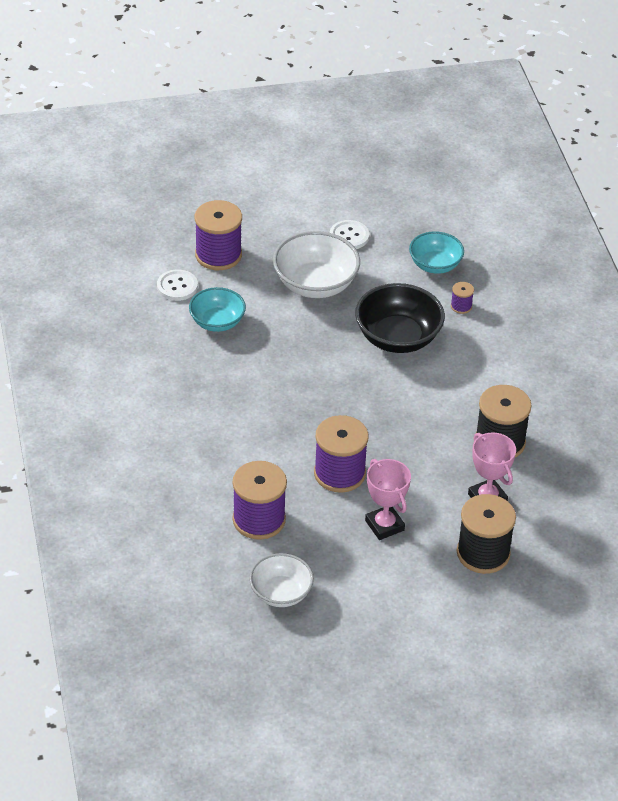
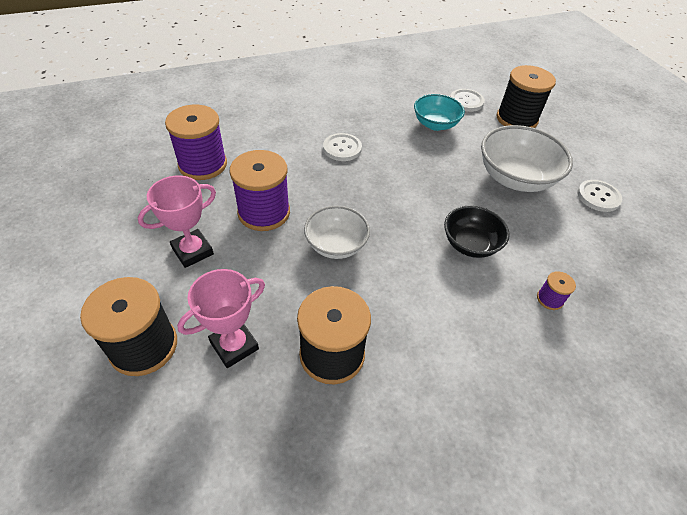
camera: 80 degrees right, 5 degrees up
purple spool [195,200,242,270] -> black spool [496,65,556,128]
white bowl [249,553,314,607] -> white bowl moved to [304,206,370,259]
black bowl [355,283,445,353] -> black bowl [444,206,510,258], size x0.64
turquoise bowl [409,231,464,274] -> none
none -> white button [323,133,362,161]

